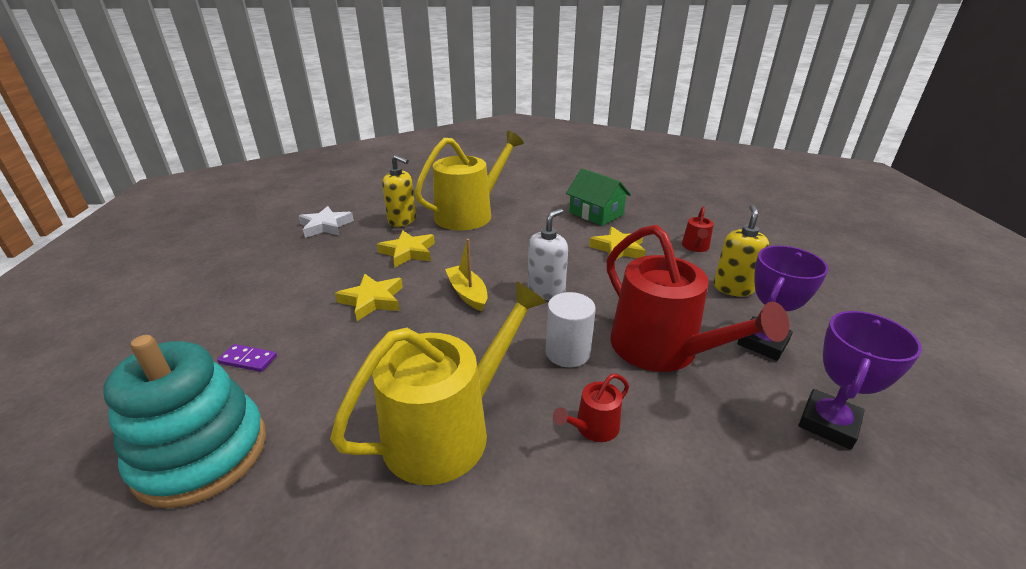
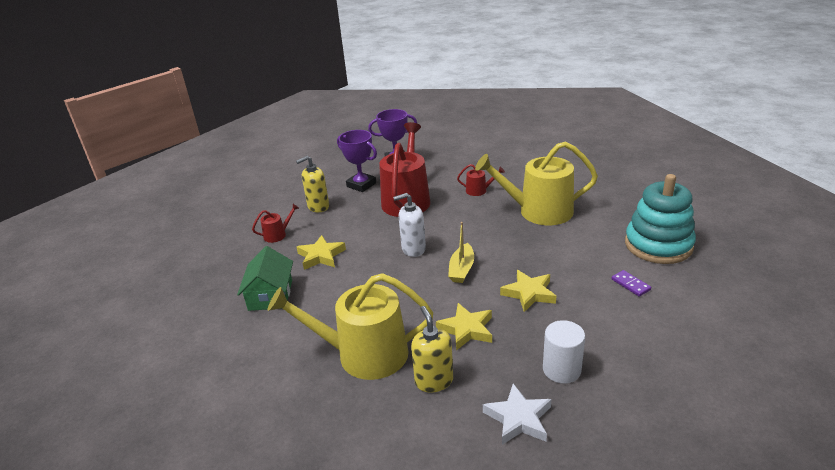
camera: 135 degrees left, 0 degrees up
white cylinder [546,292,596,368] -> white cylinder moved to [543,320,585,384]
purple trophy [737,246,828,361] -> purple trophy turned 45 degrees clockwise [337,130,377,192]

